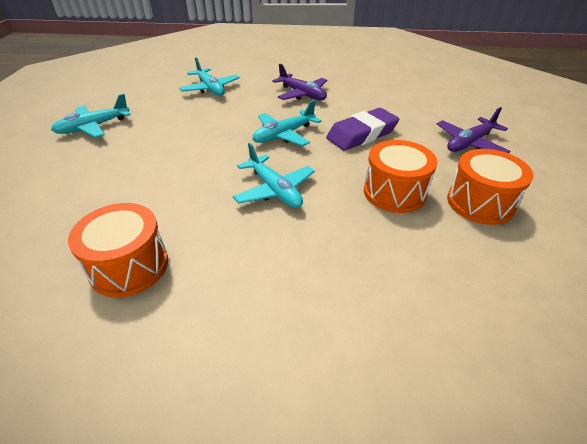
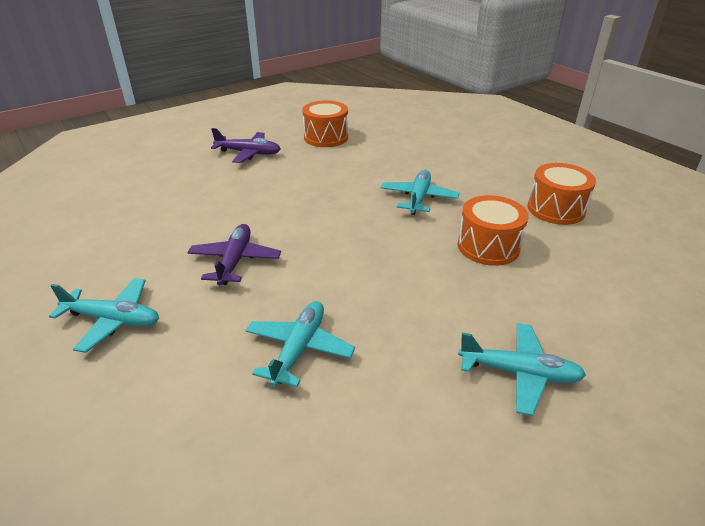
camera: 130 degrees left, 5 degrees down
turquoise plane [252,100,321,146] -> turquoise plane moved to [49,278,159,353]
purple eraser [326,108,399,151] -> none
orange drum [364,140,437,213] -> orange drum moved to [458,195,529,266]

